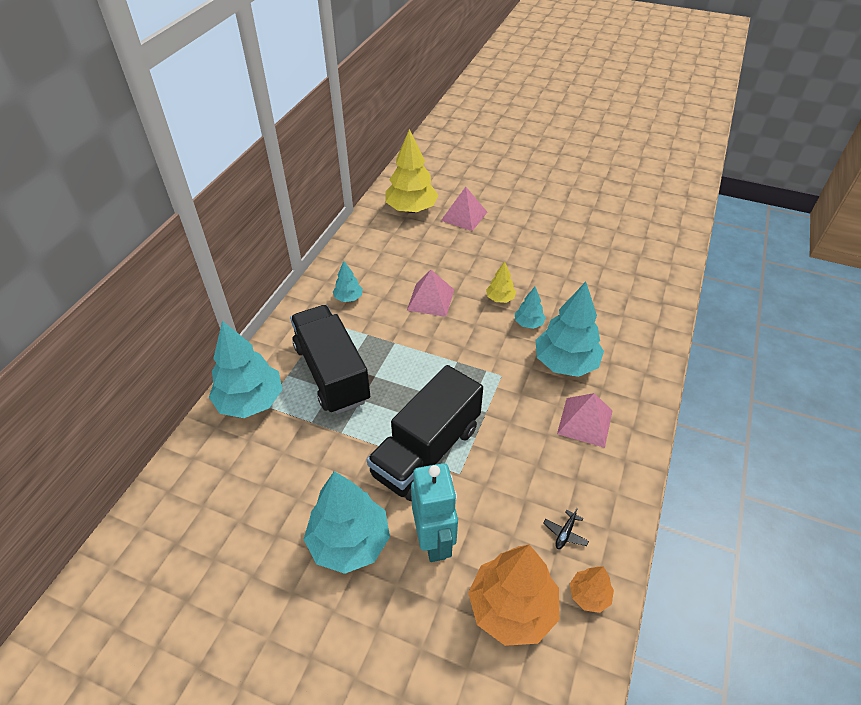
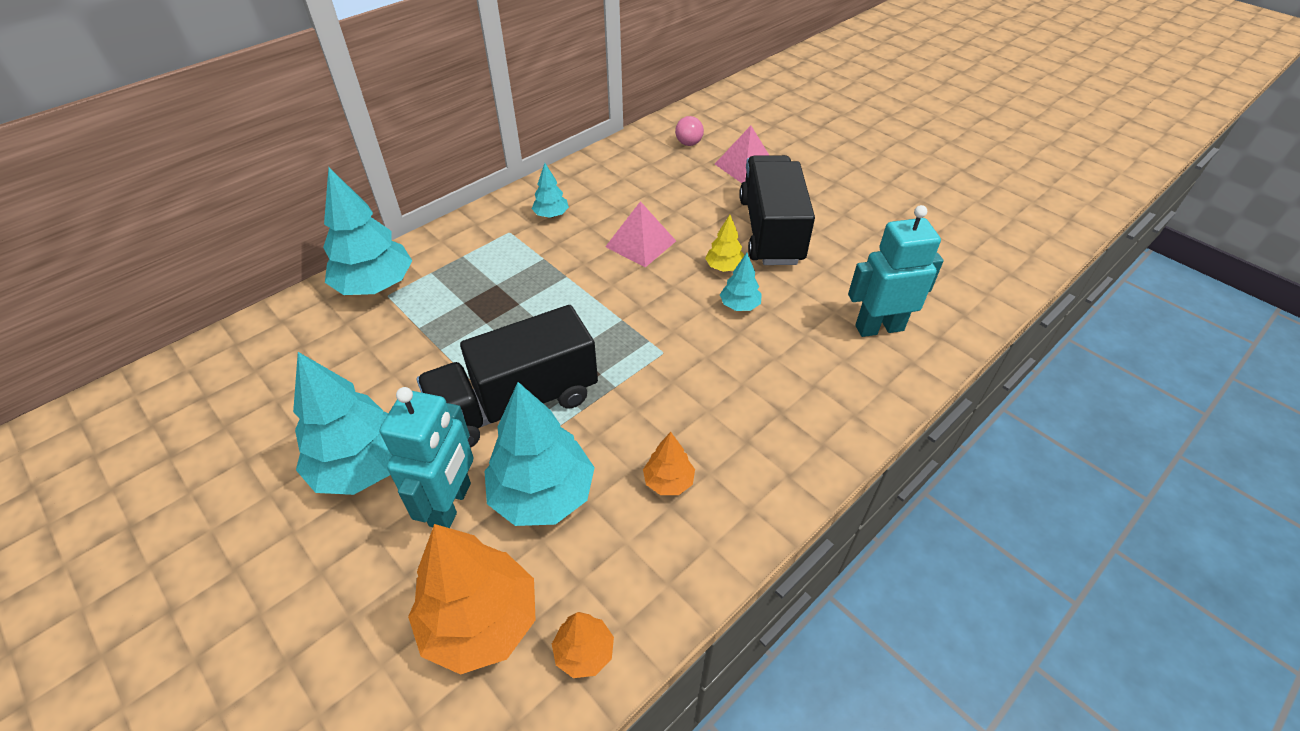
camera: 25 degrees right, 0 degrees up
black truck [290,305,370,414] -> black truck moved to [739,155,815,265]
yellow tree [385,129,438,213] -> pink ball [675,116,704,146]
turquoise tree [536,282,604,377] -> turquoise tree moved to [485,382,595,526]
black plane [543,508,589,549] -> none
pink pyramid [557,393,613,448] -> none
none -> orange tree [643,432,695,495]
none -> turquoise robot [848,205,944,337]

